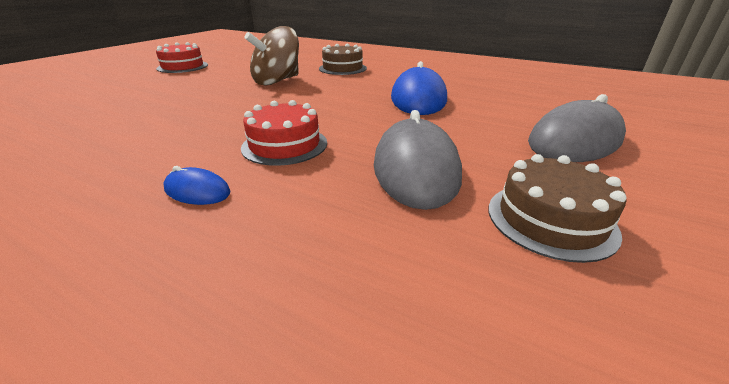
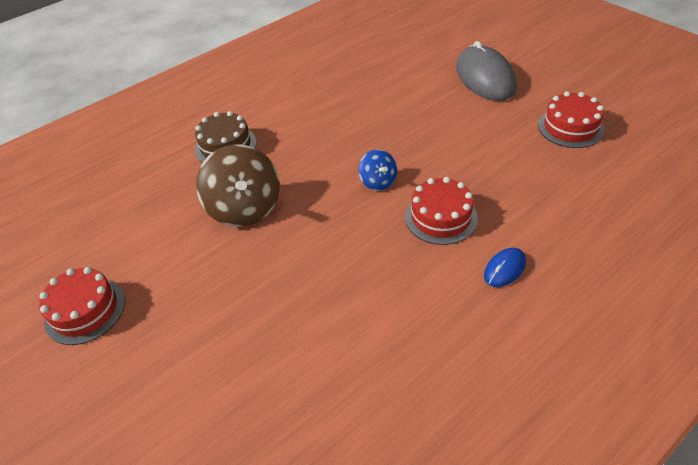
camera: 65 degrees left, 15 degrees up
grey mouse [374,110,462,210] -> none
blue mouse [391,61,447,115] -> none
brown cake [488,154,626,263] -> red cake [538,91,604,148]
none -> blue spinning top [358,149,397,191]

